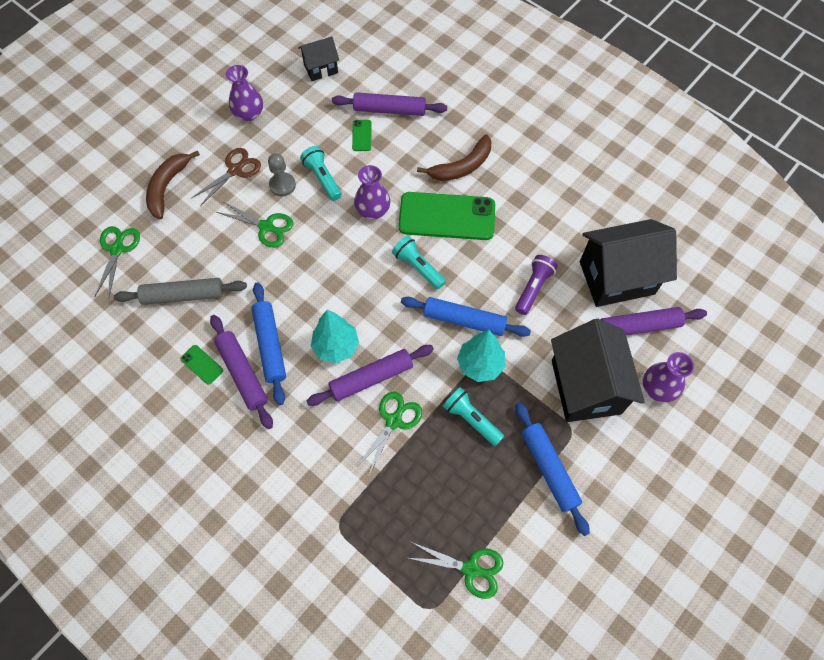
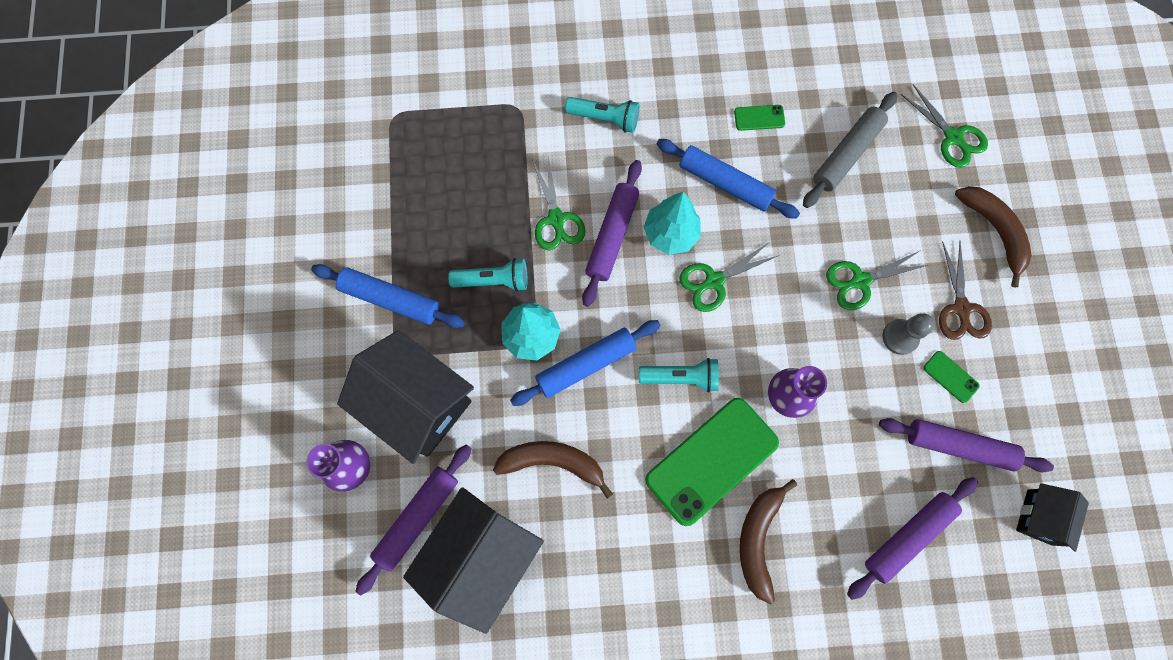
camera: 135 degrees right, 10 degrees up
purple rolling pin [210,315,273,429] -> purple rolling pin moved to [879,418,1054,472]
purple vase [226,65,263,121] -> none
turquoise flashlight [300,146,342,201] -> turquoise flashlight moved to [565,97,640,133]
green phone [352,120,371,151] -> green phone moved to [923,351,980,403]
green scissors [409,542,503,599] -> green scissors moved to [679,242,780,312]
purple flashlight [515,255,558,315] -> brown banana [493,441,613,499]

